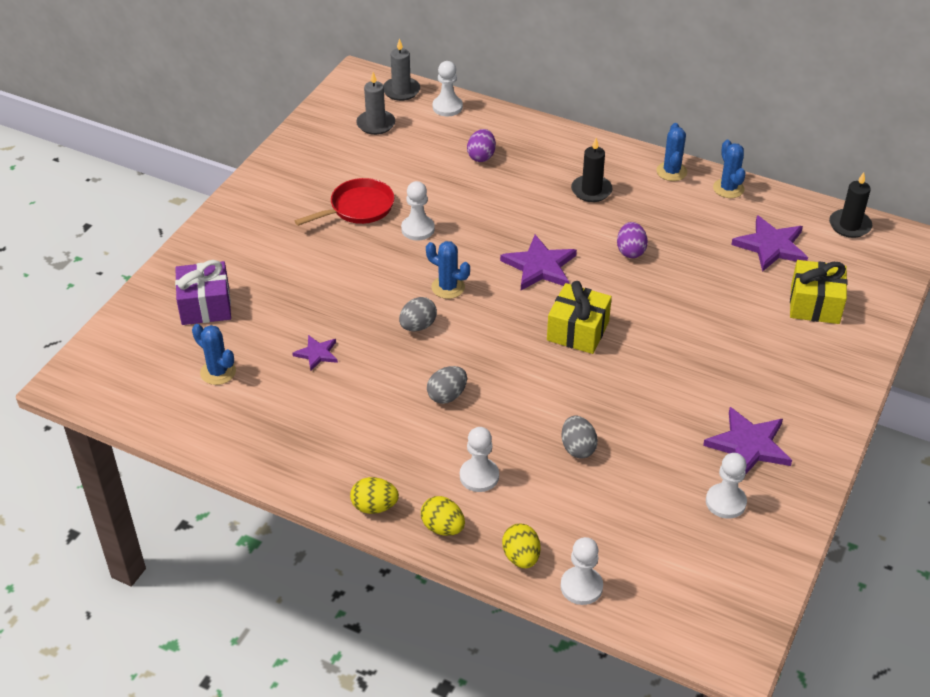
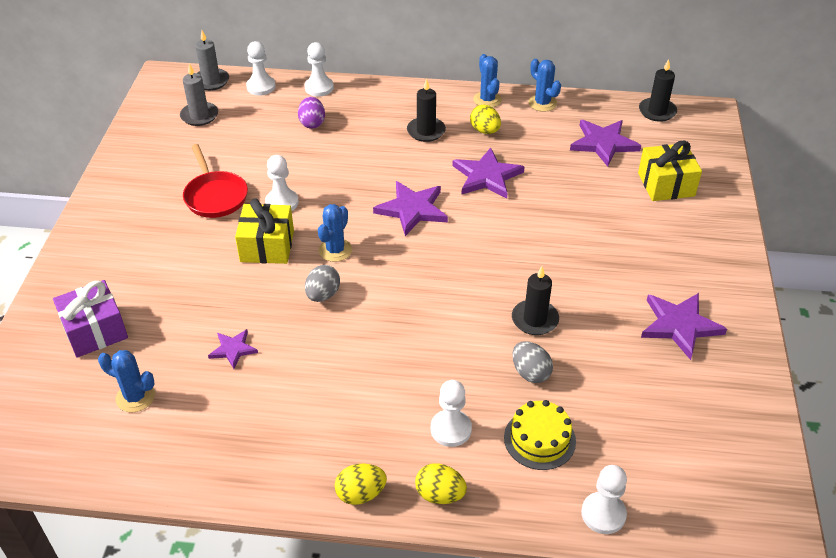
camera: 20 degrees left, 0 degrees up
red pan [295,178,394,226] -> red pan turned 120 degrees clockwise [183,144,248,218]
blue cactus [426,241,470,299] -> blue cactus turned 75 degrees counterclockwise [318,204,352,262]
grey egg [427,366,467,404] -> none
yellow egg [502,524,541,568] -> yellow egg moved to [470,105,501,134]
yellow gift [547,281,612,354] -> yellow gift moved to [235,198,294,264]
purple egg [617,222,648,258] -> purple star [453,148,524,199]
white pawn [706,453,747,519] -> white pawn moved to [304,42,334,97]
none -> yellow cake [504,400,576,470]
none -> black candle [512,266,559,335]

